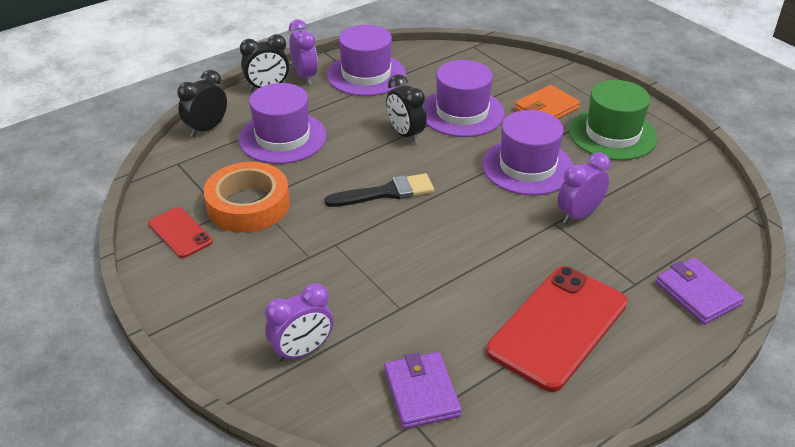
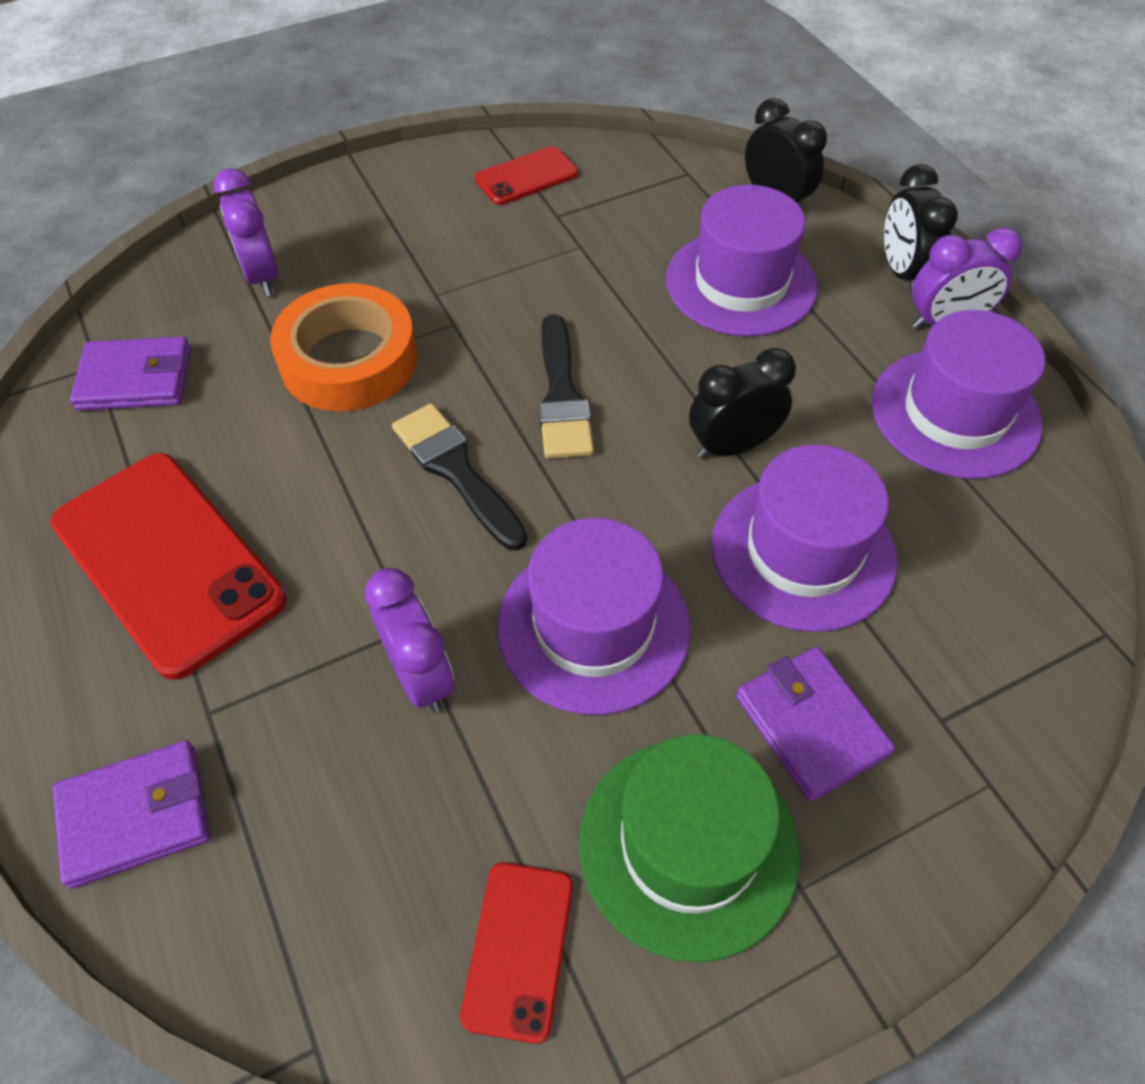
camera: 100 degrees right, 15 degrees up
orange tape [204,162,290,233] -> orange tape moved to [270,283,417,411]
orange wallet [514,85,580,119] -> purple wallet [736,647,895,801]
none -> black brush [392,403,527,550]
none -> red phone [460,862,573,1044]

